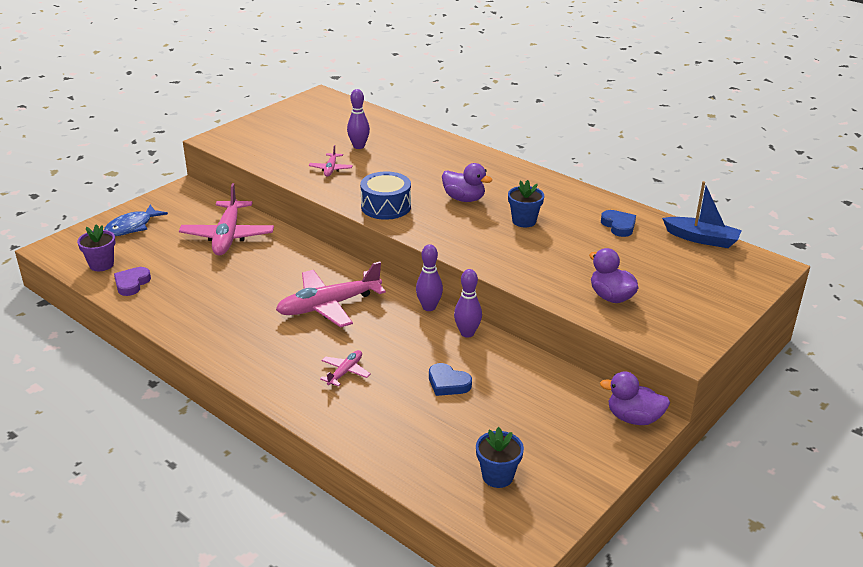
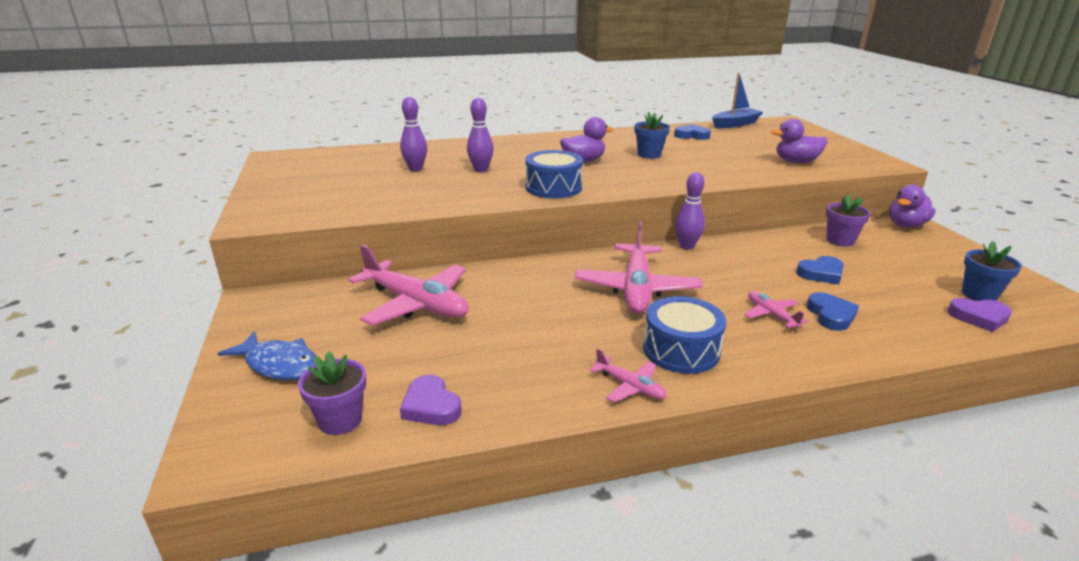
camera: 55 degrees left, 5 degrees down
blue fish [104,205,168,236] -> blue fish turned 45 degrees counterclockwise [217,331,317,380]
pink plane [309,145,353,177] -> pink plane moved to [590,348,667,402]
purple bowling pin [454,269,482,338] -> purple bowling pin moved to [467,98,494,172]
none -> blue drum [643,296,726,374]
none -> blue heart [806,292,859,331]
none -> purple flower pot [826,195,871,247]
none -> purple heart [947,298,1012,332]

